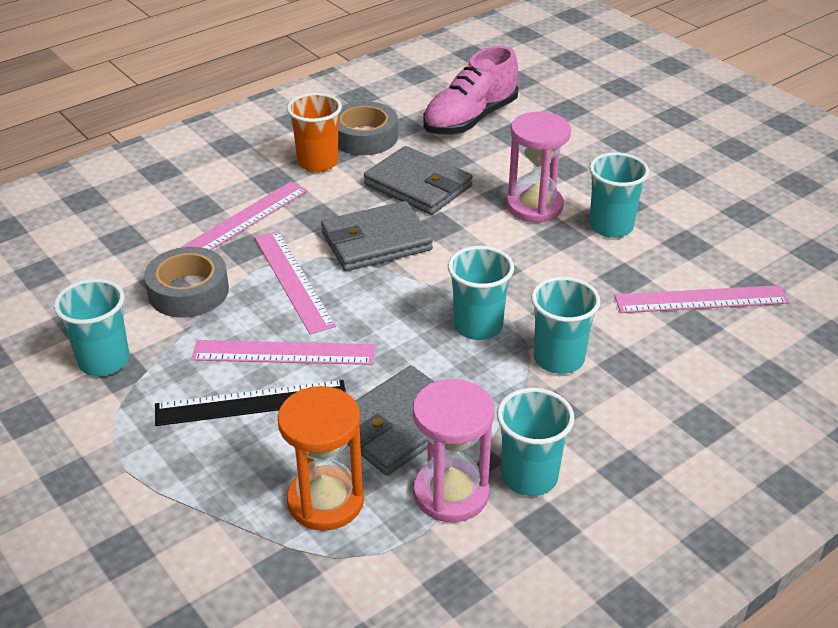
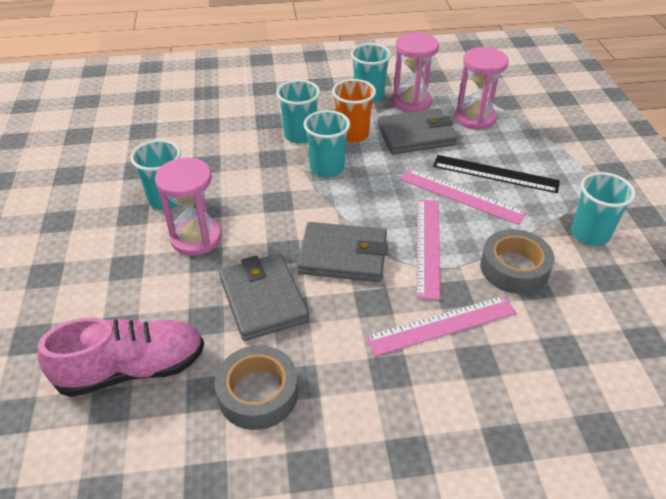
camera: 150 degrees left, 5 degrees up
orange hourglass [278,386,364,531] -> pink hourglass [455,47,509,130]
orange cup [287,93,342,172] -> orange cup moved to [332,79,376,143]
pink ruler [614,285,789,313] -> none

